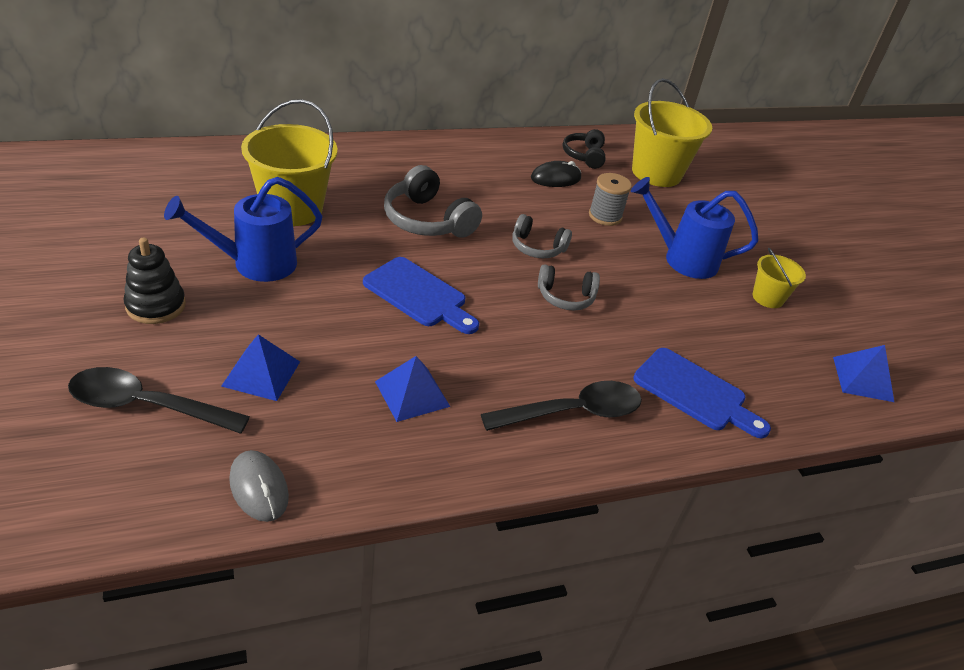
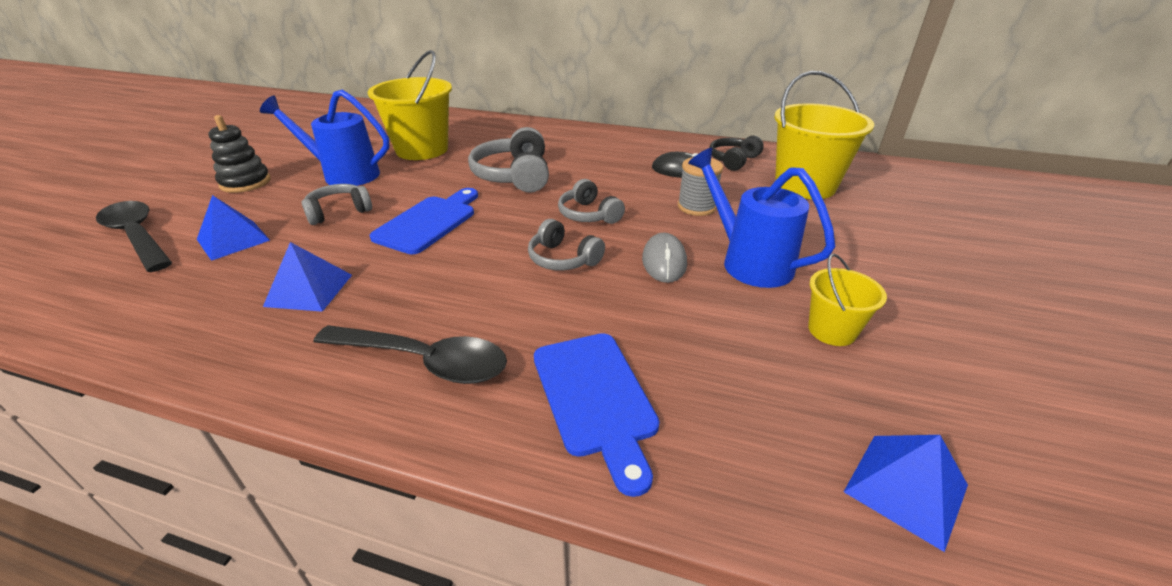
camera: 40 degrees right, 5 degrees down
grey mouse [229,450,289,522] -> grey mouse moved to [642,233,687,283]
blue cutting board [363,257,479,334] -> blue cutting board turned 135 degrees counterclockwise [369,188,478,254]
none -> grey headphones [302,184,372,225]

